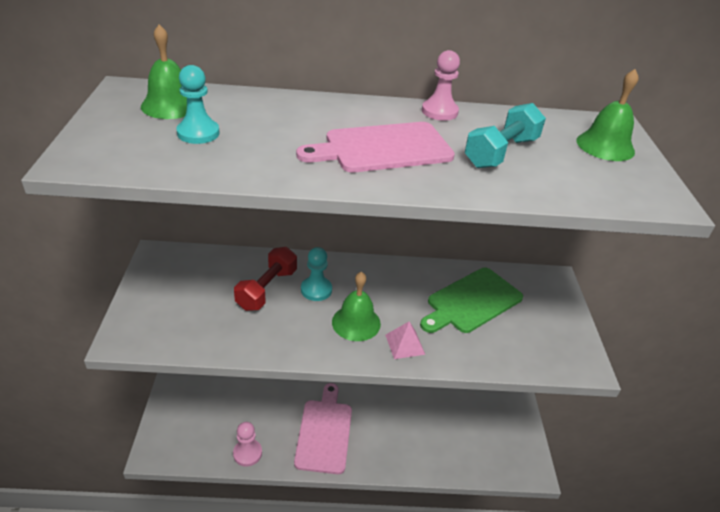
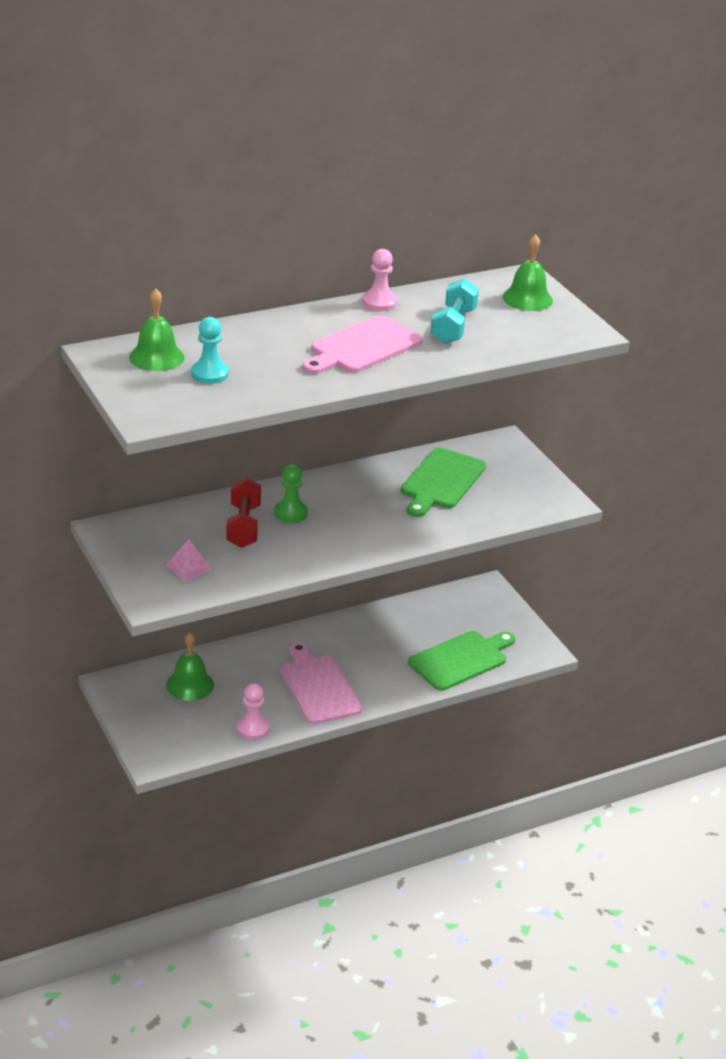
camera: 25 degrees left, 5 degrees down
turquoise pawn [301,247,332,301] -> green pawn [274,464,308,523]
green bell [332,272,381,341] -> green bell moved to [166,633,214,701]
pink pyramid [385,321,425,359] -> pink pyramid moved to [165,539,212,581]
none -> green cutting board [408,631,515,691]

